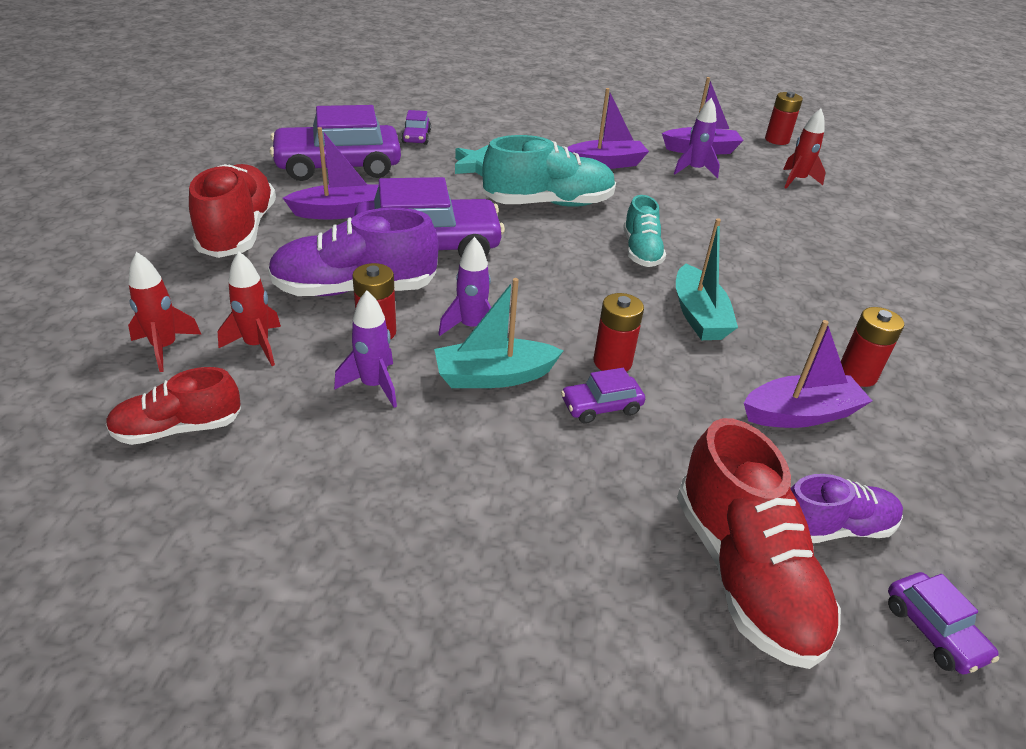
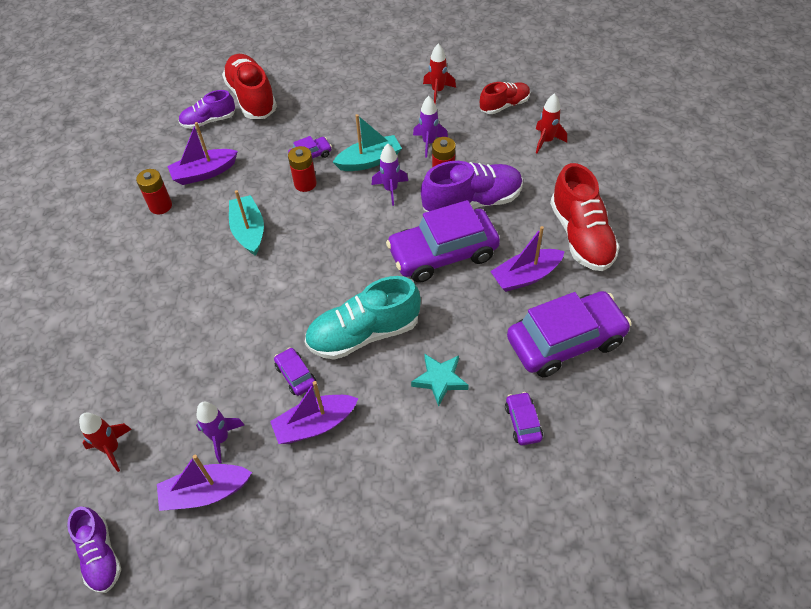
camera: 175 degrees right, 15 degrees up
red rocket [218,251,281,366] -> red rocket moved to [423,44,456,104]
turquoise shoe [623,195,666,267] -> none
red battery [765,92,803,145] -> purple shoe [67,506,121,593]
purple car [888,572,999,674] -> purple car moved to [274,347,316,396]

